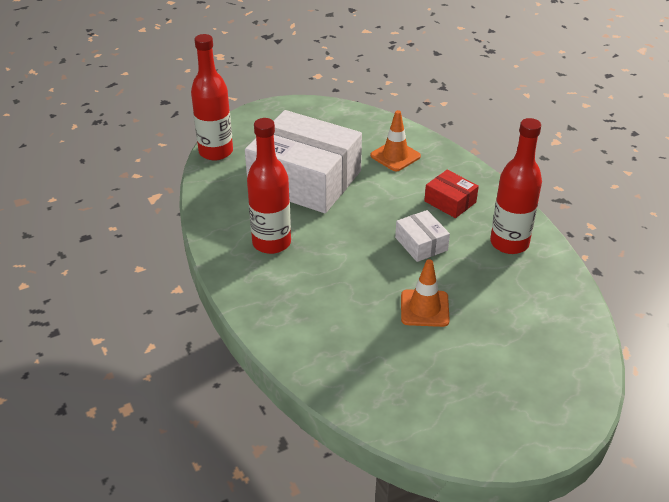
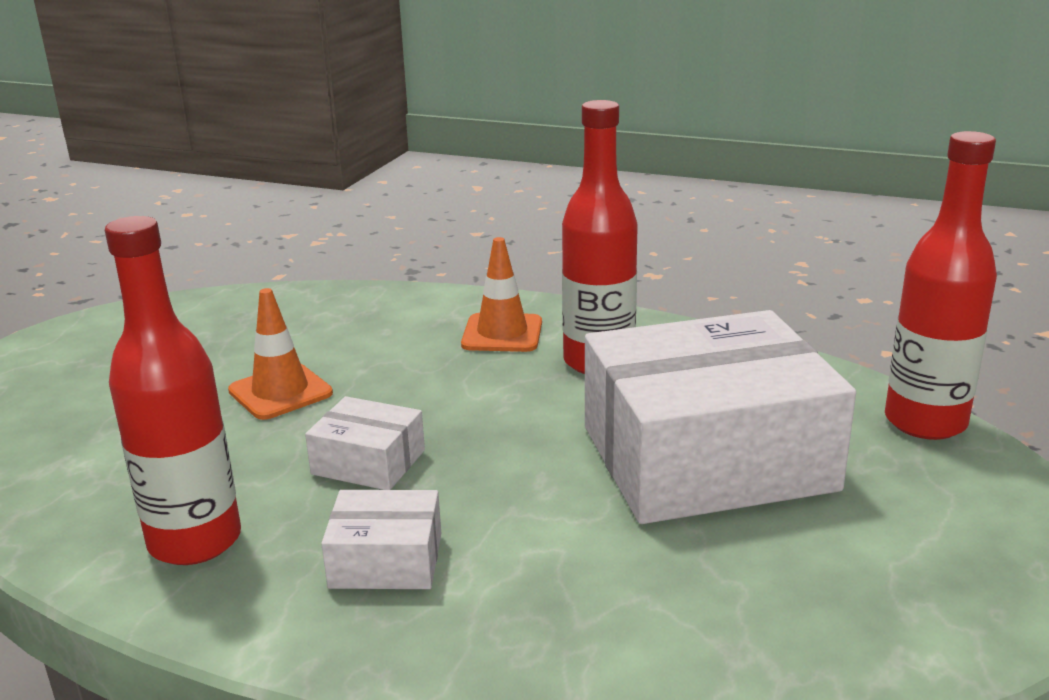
camera: 140 degrees right, 15 degrees down
orange traffic cone [370,110,421,171] -> orange traffic cone moved to [461,237,542,352]
red box [424,170,479,218] -> white box [321,490,441,589]

